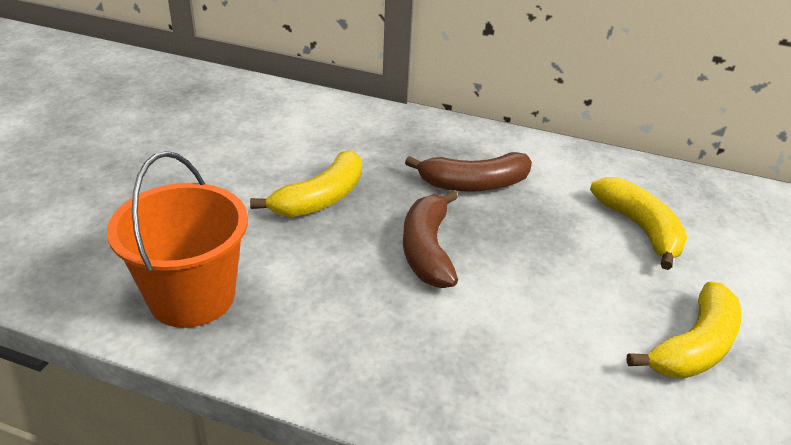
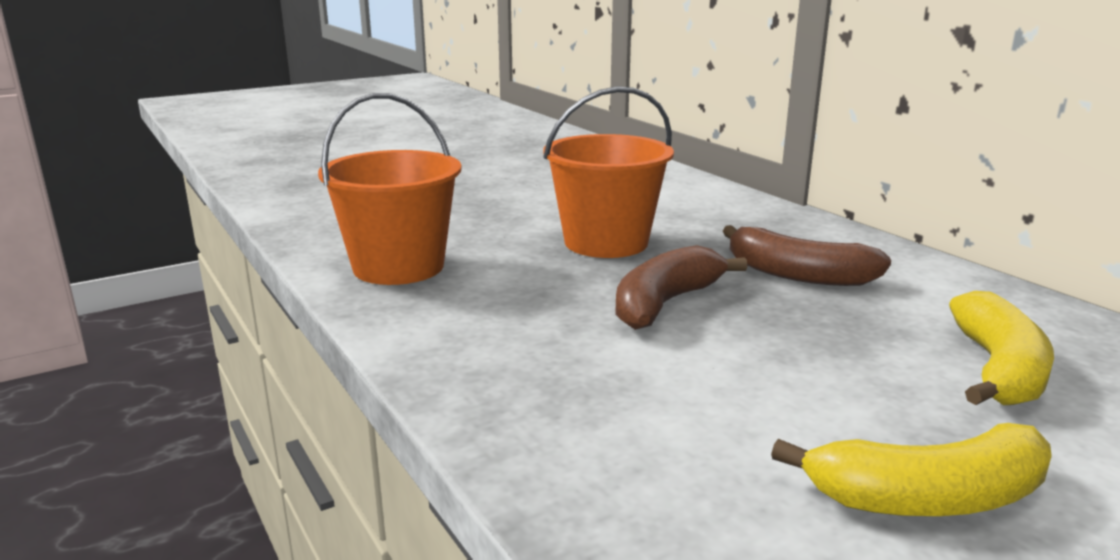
camera: 40 degrees right, 15 degrees down
yellow banana [250,150,362,217] -> orange bucket [543,86,674,258]

